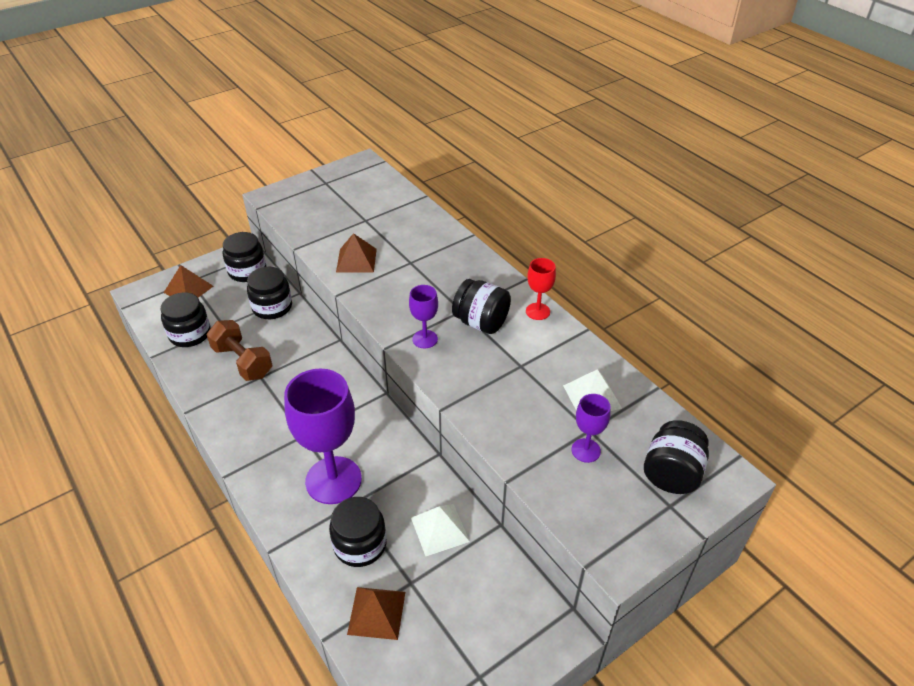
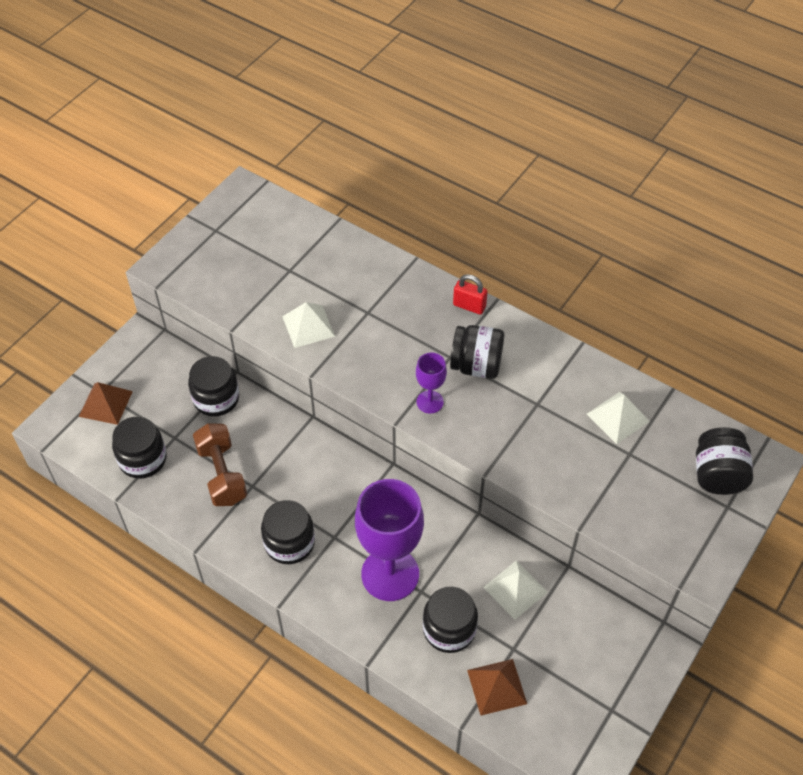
camera: 20 degrees left, 10 degrees up
brown dumbbell [206,320,272,381] -> brown dumbbell turned 45 degrees clockwise [193,423,247,506]
black jar [223,232,266,282] -> black jar moved to [261,500,315,564]
brown pyramid [336,233,377,273] -> white pyramid [282,302,335,348]
red goblet [526,258,556,320] -> none
purple goblet [571,394,611,463] -> none
none -> red padlock [453,274,488,315]

